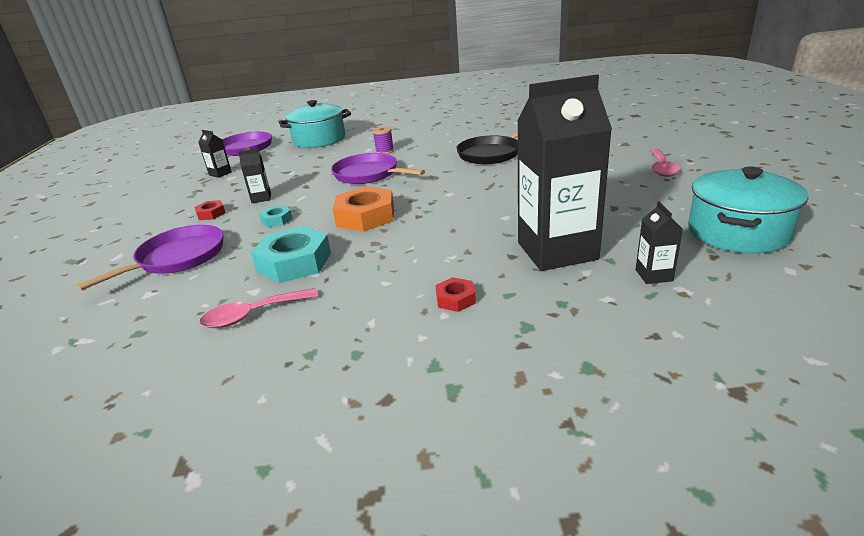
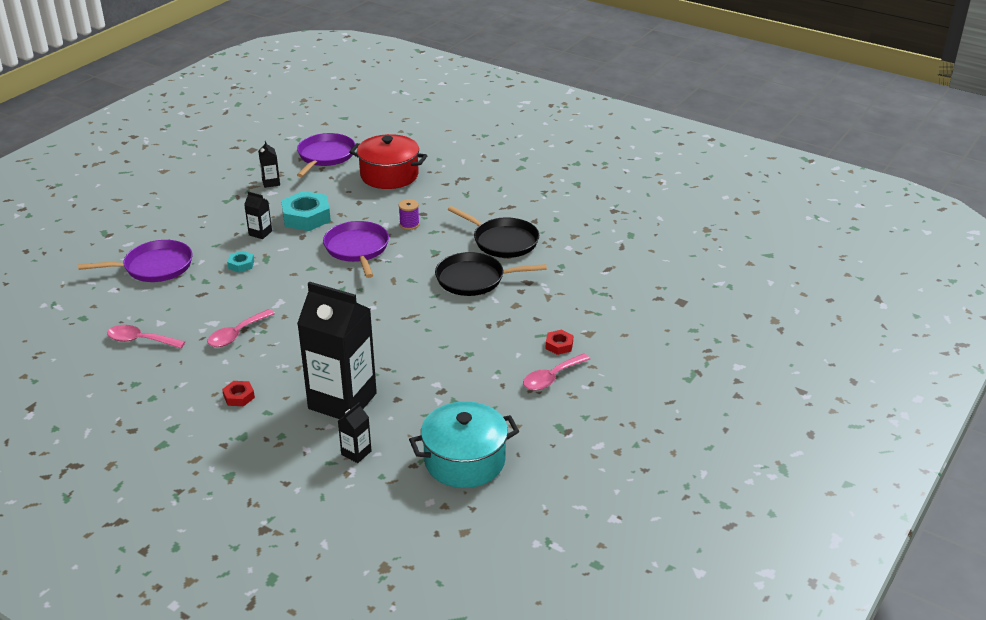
camera: 35 degrees right, 5 degrees up
red nut [194,200,226,220] -> red nut moved to [546,330,573,355]
turquoise nut [251,226,331,283] -> turquoise nut moved to [281,191,331,231]
turquoise pot [279,100,351,148] -> red pot [349,134,427,189]
orange nut [333,187,394,232] -> none
none -> pink spoon [207,309,275,347]
none -> black pan [448,206,539,258]

